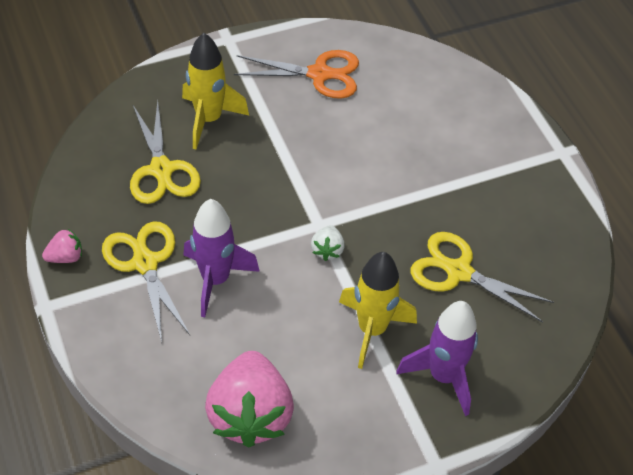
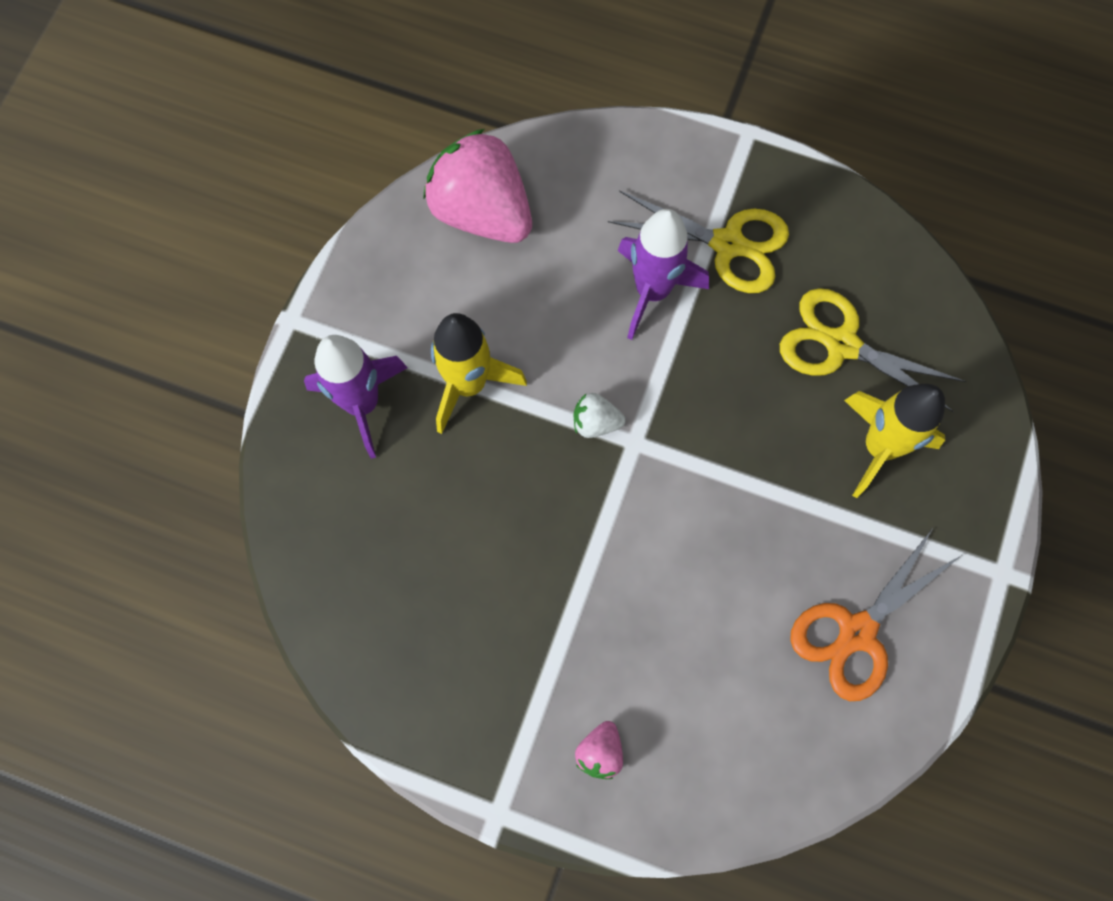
camera: 135 degrees right, 20 degrees up
pink strawberry [42,229,82,263] -> pink strawberry moved to [575,721,623,779]
white strawberry [311,225,345,261] -> white strawberry turned 45 degrees counterclockwise [574,393,626,438]
yellow scissors [411,232,554,323] -> none

